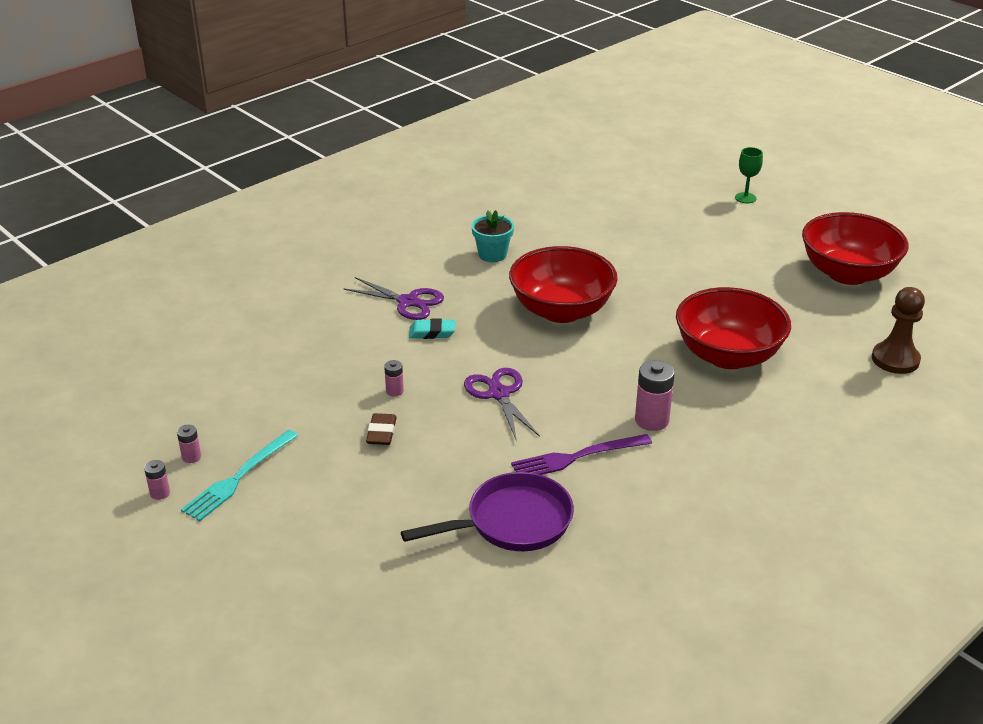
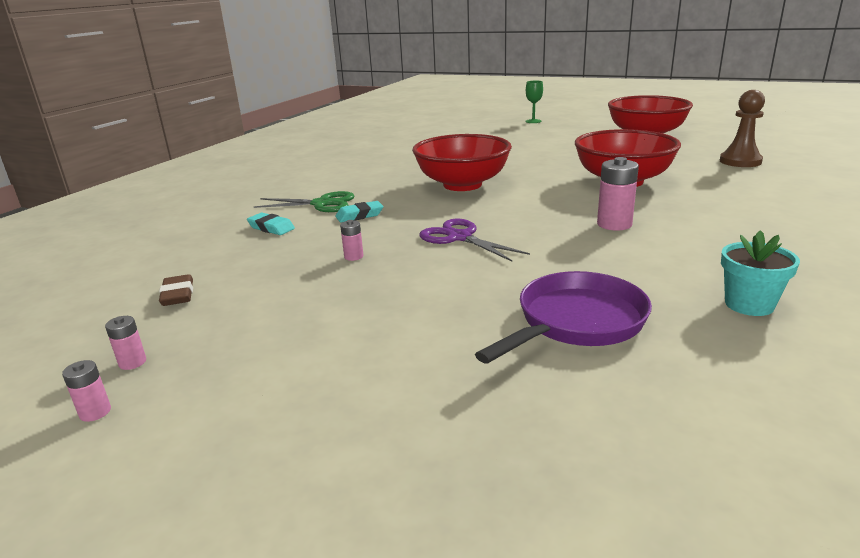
camera: 20 degrees left, 10 degrees down
turquoise fork [181,430,299,521] -> none
purple scissors [343,277,444,320] -> green scissors [254,191,355,212]
brown eraser [366,413,397,445] -> brown eraser moved to [159,274,193,306]
turquoise flower pot [471,210,514,262] -> turquoise flower pot moved to [721,230,800,316]
purple fork [511,434,652,475] -> none
none -> turquoise eraser [247,213,295,235]

